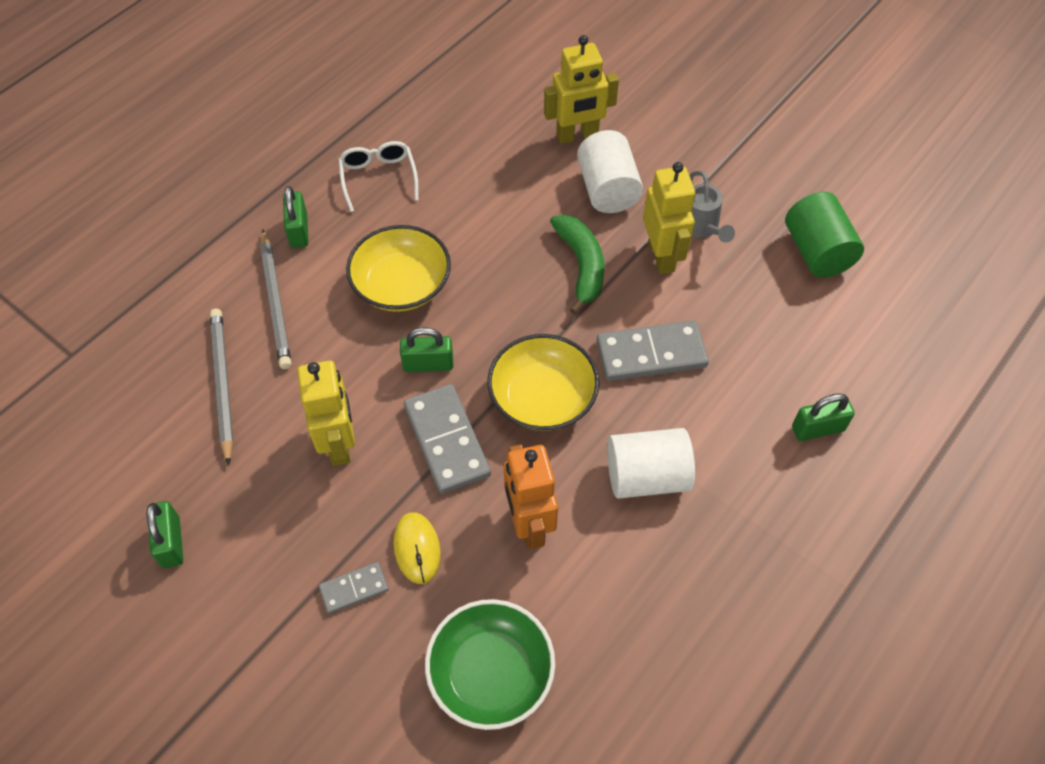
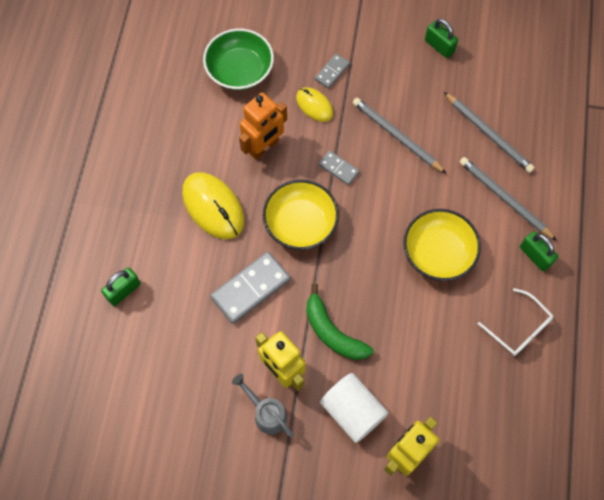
camera: 150 degrees right, 10 degrees up
yellow robot [297,360,355,466] -> grey pencil [353,98,446,173]
green padlock [400,327,453,372] -> none
grey domino [404,384,491,494] -> grey domino [319,150,359,185], size x0.54
orange robot [504,444,558,549] -> orange robot turned 90 degrees clockwise [239,92,287,160]
white cylinder [607,428,695,499] -> yellow mouse [182,172,244,239]
green cylinder [785,192,864,278] -> none

